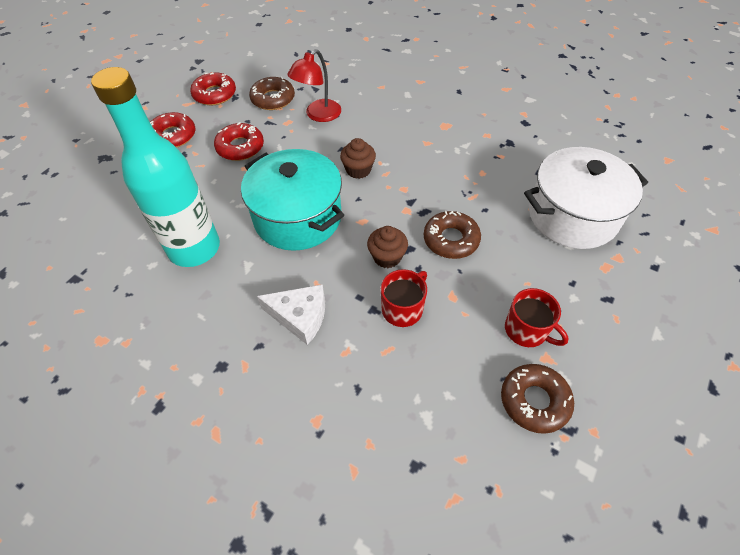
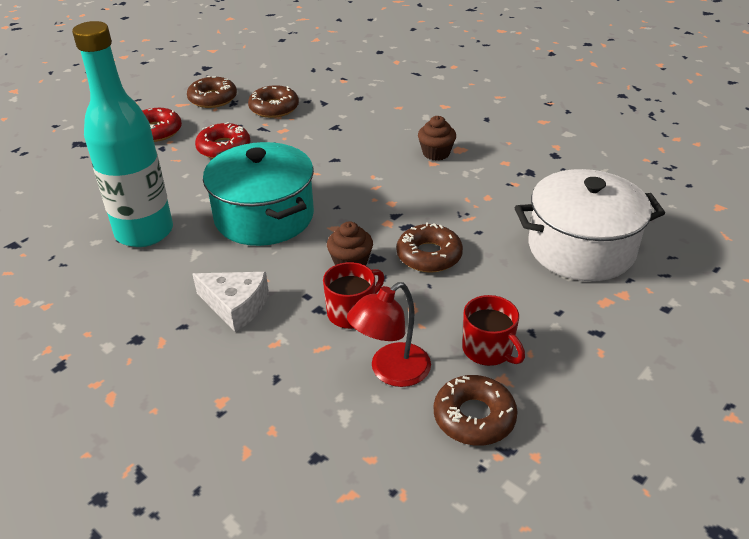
camera: 10 degrees right, 15 degrees down
red donut [190,72,236,105] -> brown donut [187,76,237,108]
red lamp [287,49,341,122] -> red lamp moved to [347,282,431,387]
brown cupcake [340,138,376,179] -> brown cupcake moved to [418,116,456,161]

